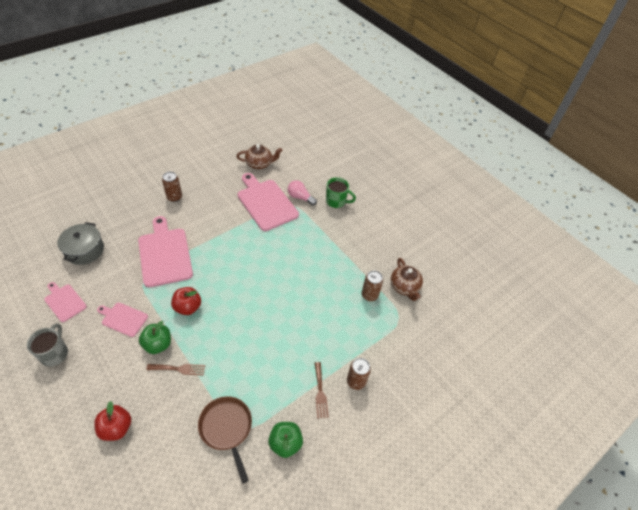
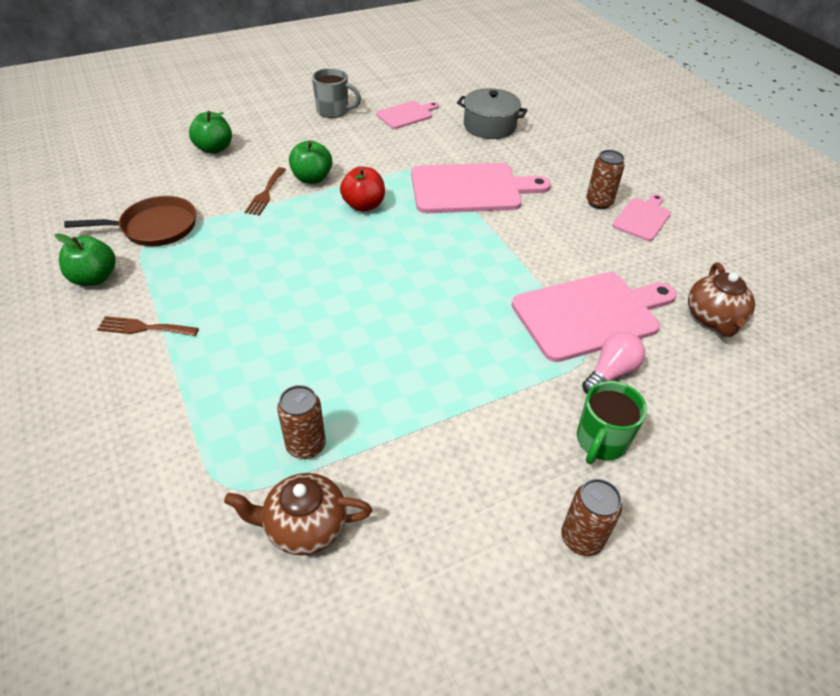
camera: 105 degrees right, 5 degrees down
red apple [94,401,131,441] -> green apple [189,111,232,154]
pink cutting board [97,303,148,337] -> pink cutting board moved to [612,194,671,241]
brown can [347,358,371,390] -> brown can moved to [561,479,622,556]

